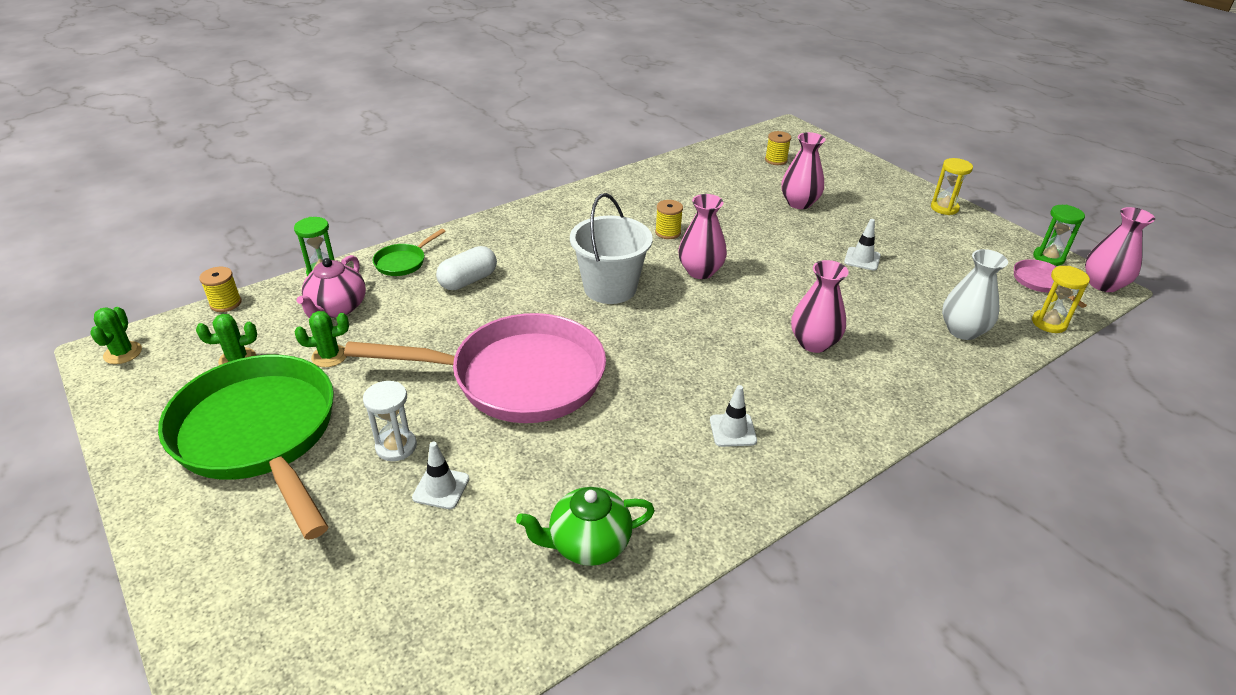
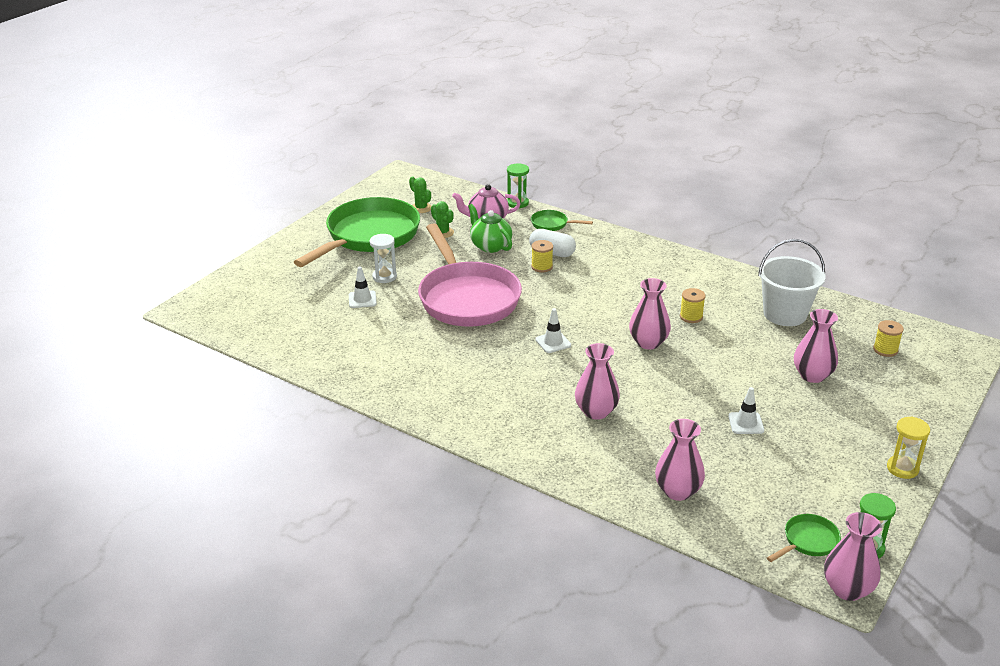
camera: 70 degrees right, 5 degrees down
green cactus [90,307,142,364] -> none
yellow spool [199,267,241,312] -> yellow spool moved to [531,240,553,273]
green teapot [516,487,655,566] -> green teapot moved to [468,204,512,253]
white bucket [570,193,653,304] -> white bucket moved to [758,239,826,326]
white traffic cone [710,385,757,447] -> white traffic cone moved to [535,308,571,353]
white vase [942,249,1008,340] -> pink vase [655,419,705,501]
pink pan [1014,259,1087,308] -> green pan [767,514,841,562]
yellow hourglass [1032,266,1090,333] -> none

